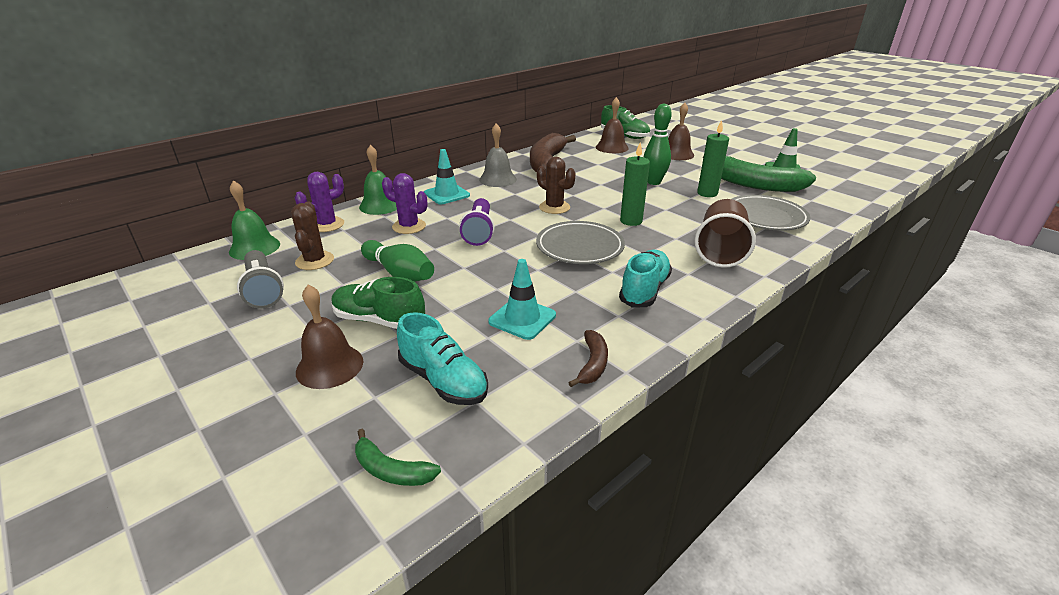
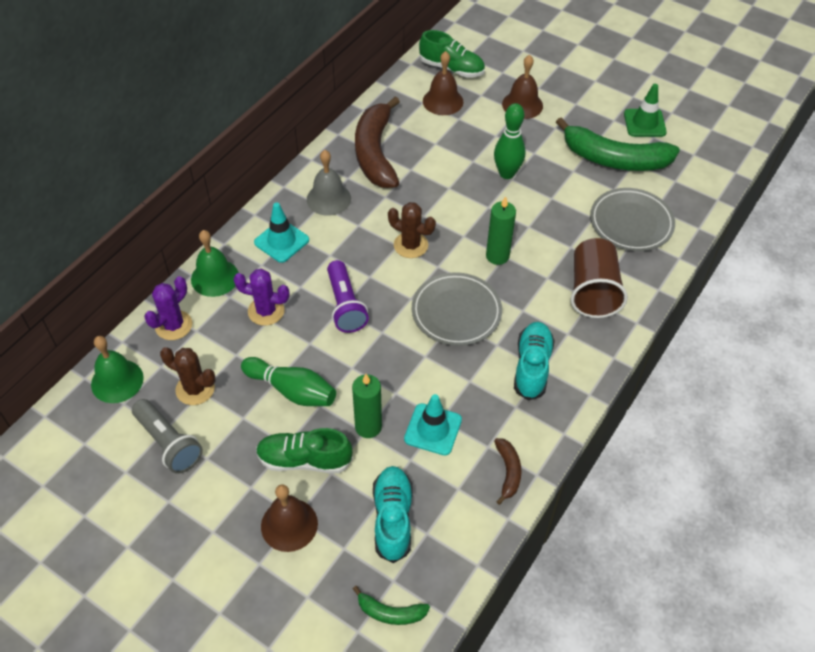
camera: 15 degrees left, 20 degrees up
brown cactus [291,202,334,270] -> brown cactus turned 45 degrees counterclockwise [160,347,216,405]
turquoise shoe [397,312,488,405] -> turquoise shoe turned 120 degrees counterclockwise [373,466,413,563]
green candle [697,120,729,197] -> green candle moved to [352,374,382,438]

